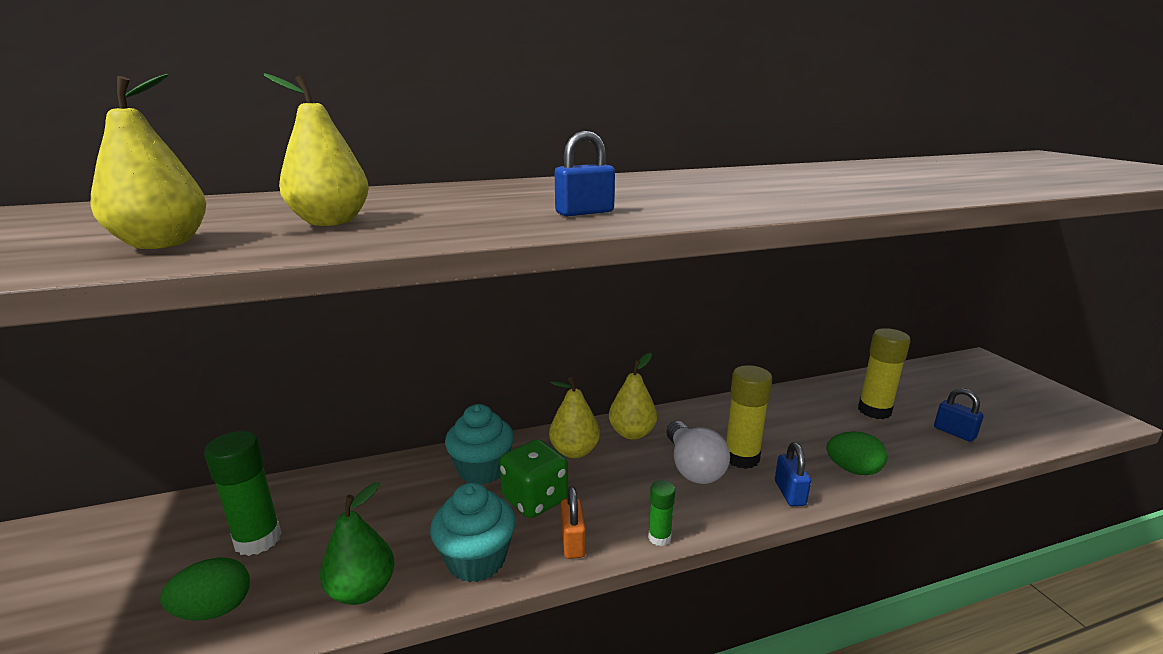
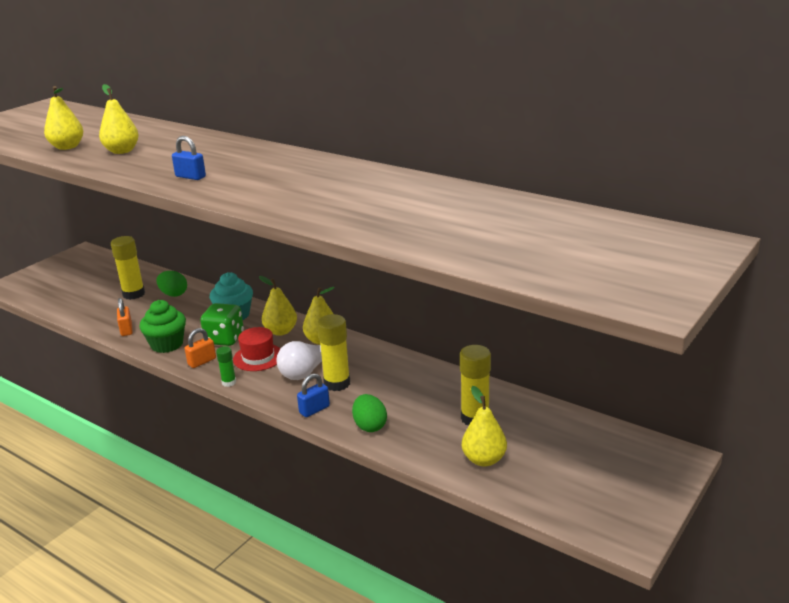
camera: 55 degrees right, 5 degrees up
green egg [160,558,250,620] -> green egg moved to [156,271,187,297]
green glue stick [204,431,282,556] -> yellow glue stick [111,236,145,300]
green pear [320,482,395,605] -> orange padlock [117,298,133,336]
turquoise cupcake [430,482,516,583] -> green cupcake [139,300,186,353]
blue padlock [934,388,984,442] -> yellow pear [462,386,507,467]
none -> red hat [233,327,281,371]

